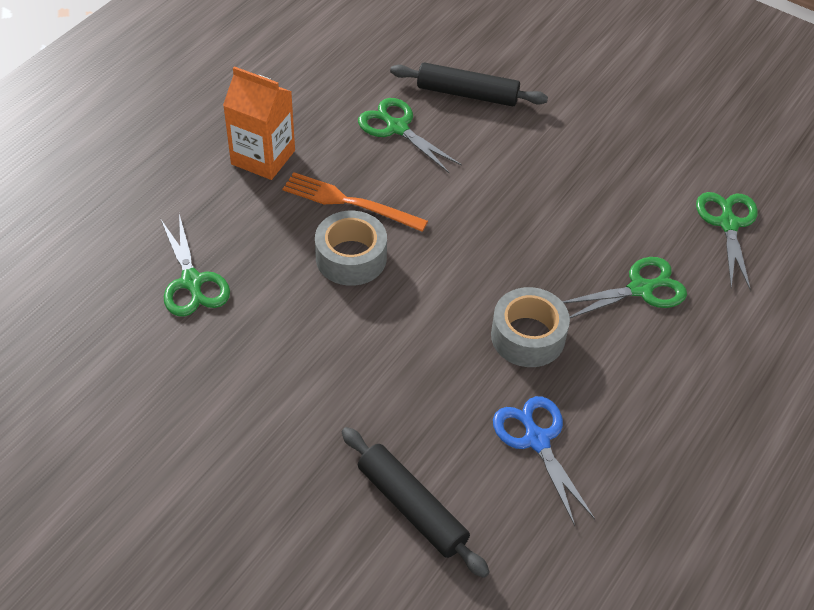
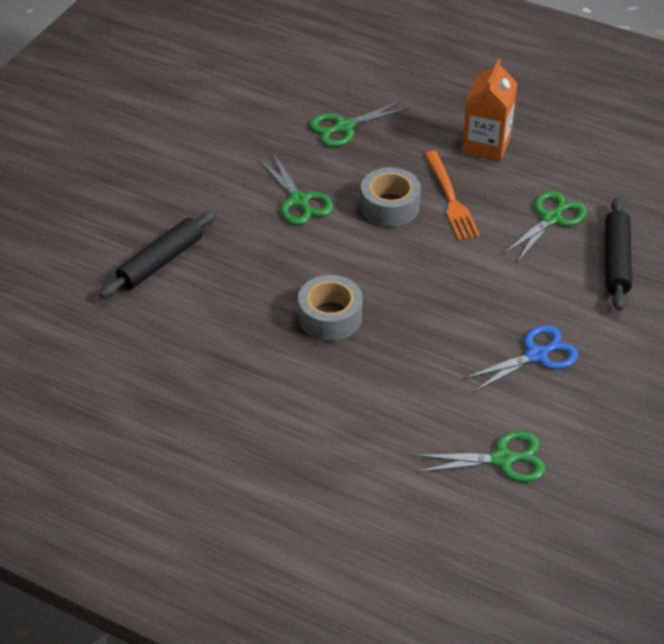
camera: 85 degrees right, 5 degrees down
orange fork [283,172,428,232] -> orange fork turned 150 degrees clockwise [425,151,480,241]
blue scissors [493,396,595,526] -> blue scissors moved to [463,325,579,393]
green scissors [562,257,687,318] -> green scissors moved to [259,153,333,225]

